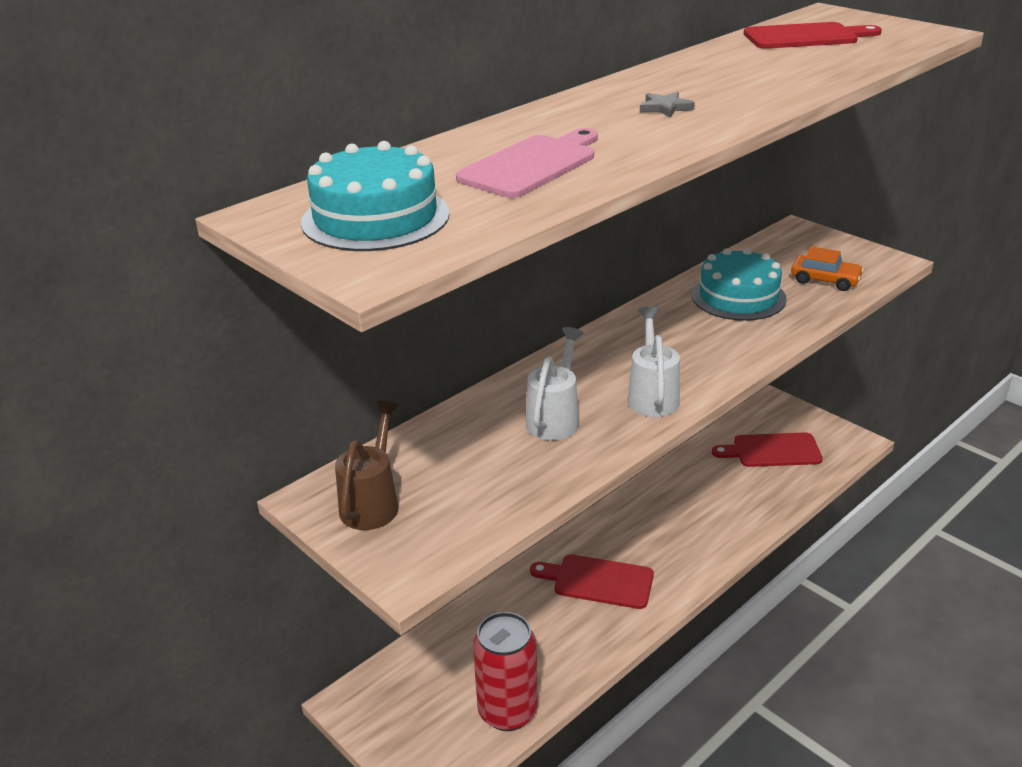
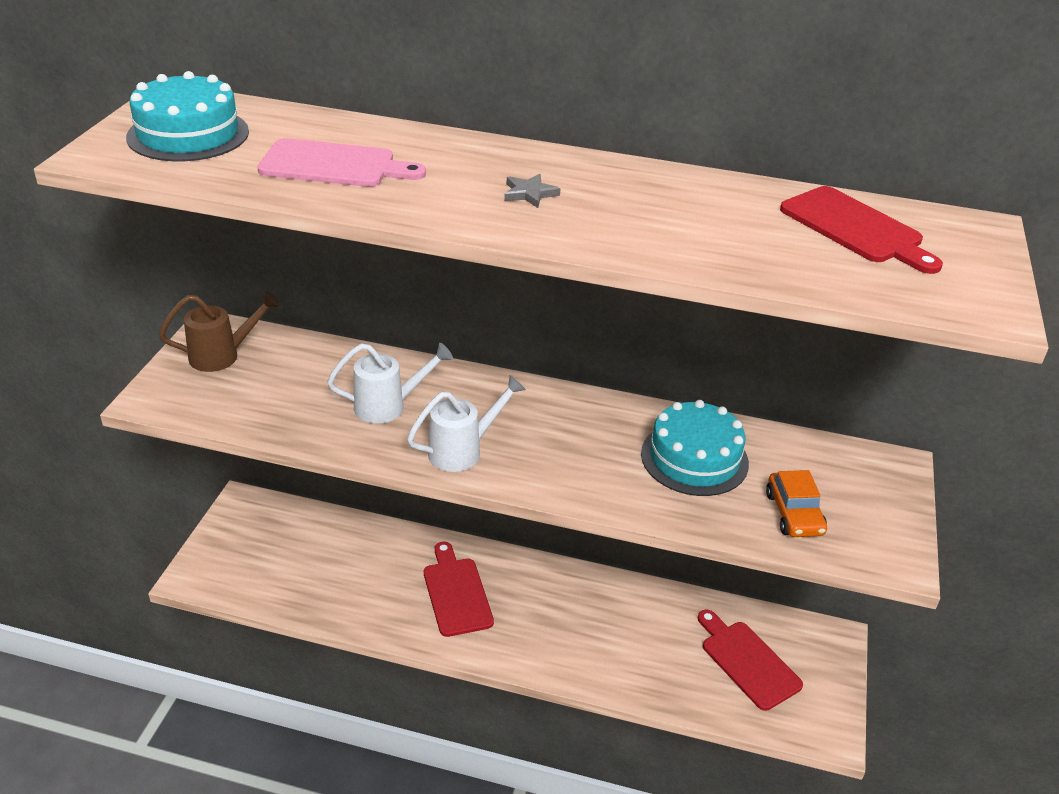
camera: 55 degrees right, 5 degrees up
red can [473,612,538,731] -> none

